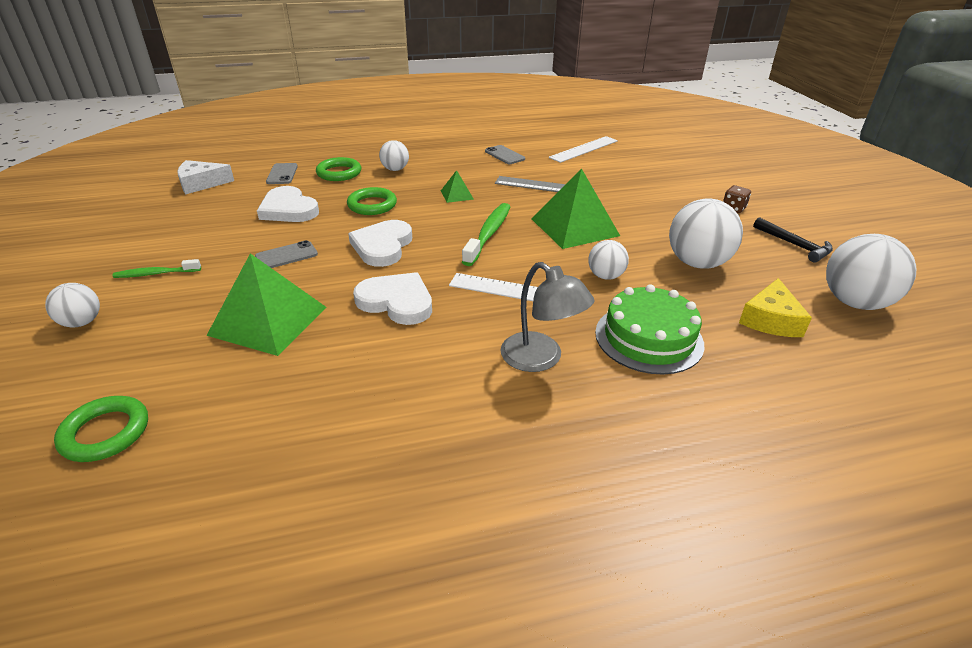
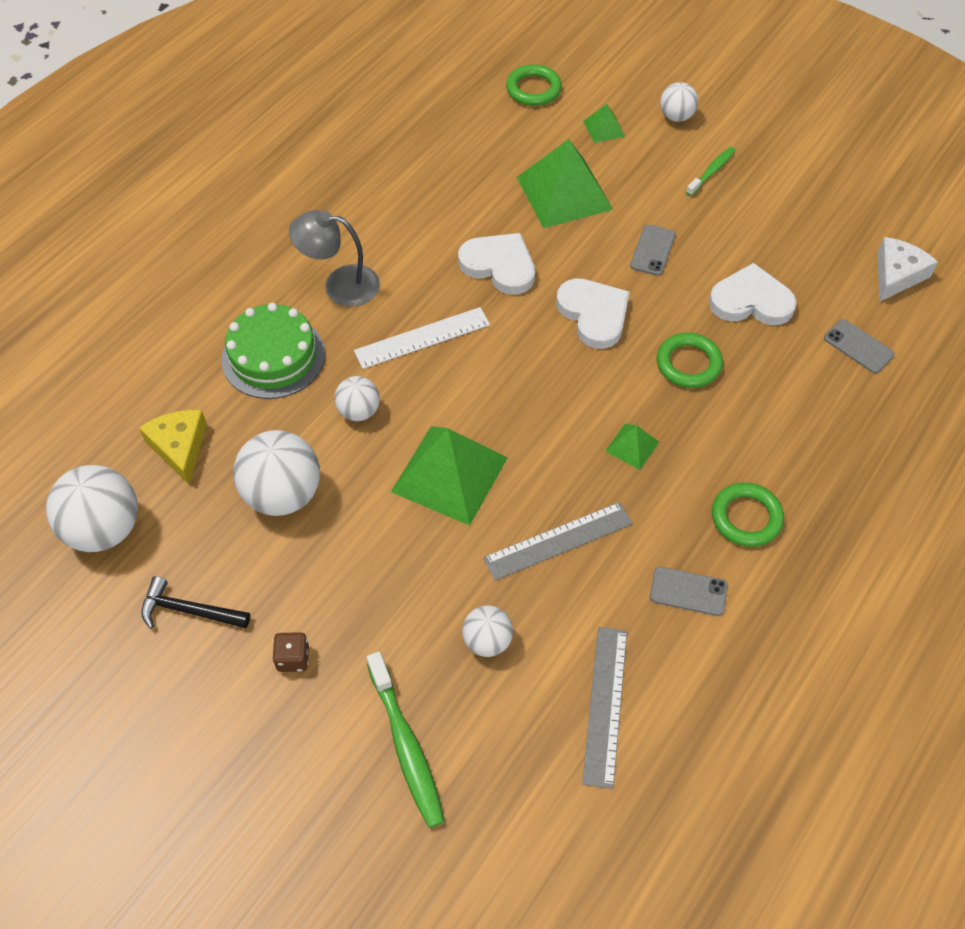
camera: 140 degrees right, 20 degrees up
green ring [316,157,361,181] -> green ring moved to [712,482,784,547]
white heart [353,272,432,325] -> white heart turned 135 degrees counterclockwise [458,233,535,295]
white ball [379,140,409,171] -> white ball moved to [462,605,513,657]
green toothbrush [462,203,510,266] -> green toothbrush moved to [367,652,445,828]
white ruler [549,136,618,163] -> grey ruler [582,627,627,789]
none -> green pyramid [583,104,625,143]

